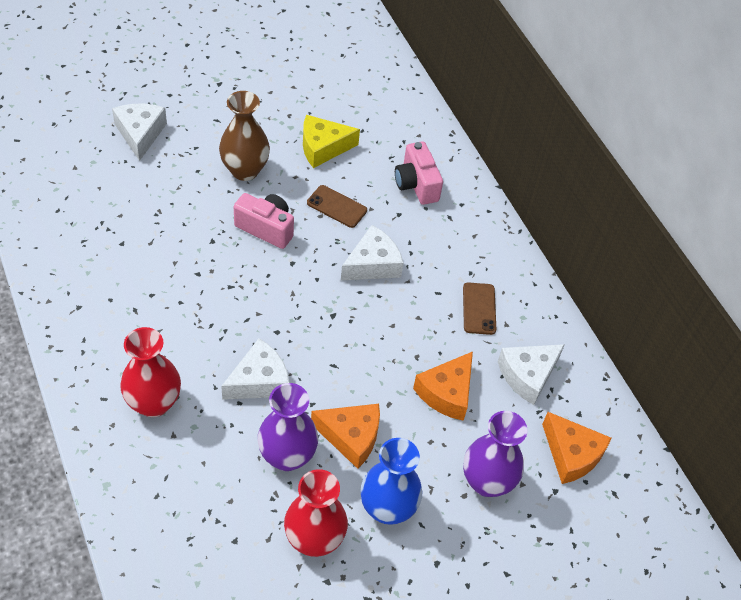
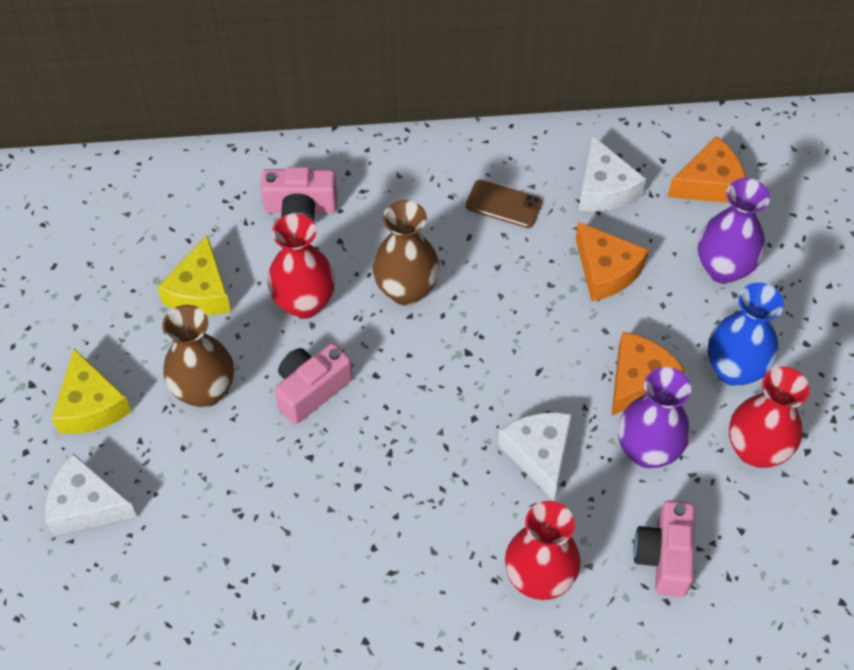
camera: 65 degrees left, 5 degrees up
brown phone [307,185,367,228] -> red vase [267,213,335,319]
white cheese [341,225,404,280] -> brown vase [373,200,440,305]
none -> yellow cheese [52,349,132,434]
none -> pink camera [633,500,695,597]

